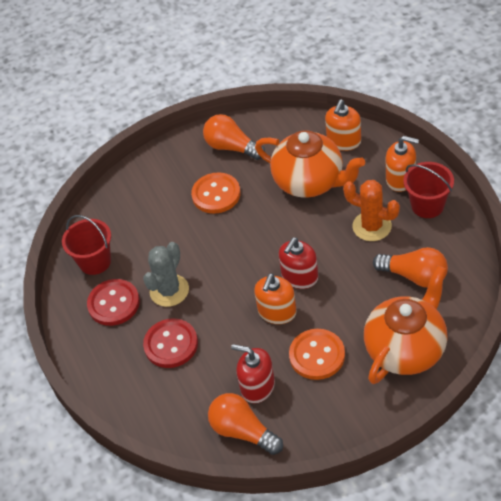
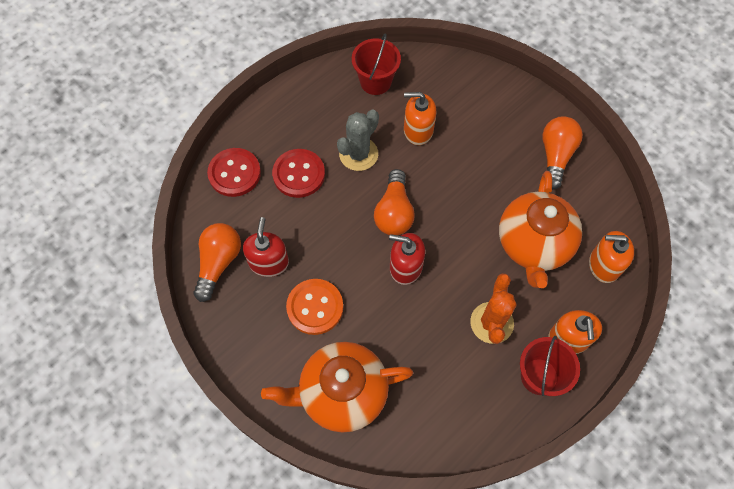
camera: 65 degrees right, 15 degrees up
red button [87,279,140,326] -> red button moved to [207,148,261,197]
grey cactus [143,242,189,307] -> grey cactus turned 60 degrees counterclockwise [337,110,379,171]
orange button [191,172,241,214] -> none
orange soap dispenser [254,273,297,324] -> orange soap dispenser moved to [404,92,437,145]
orange teapot [364,265,448,384] -> orange teapot turned 150 degrees clockwise [261,342,413,432]
orange light bulb [373,247,448,288] -> orange light bulb moved to [374,169,415,235]

